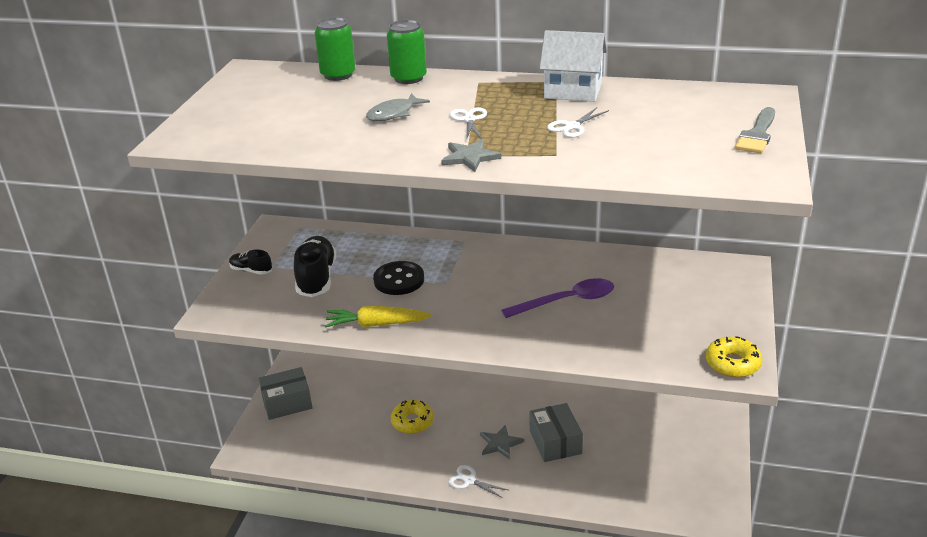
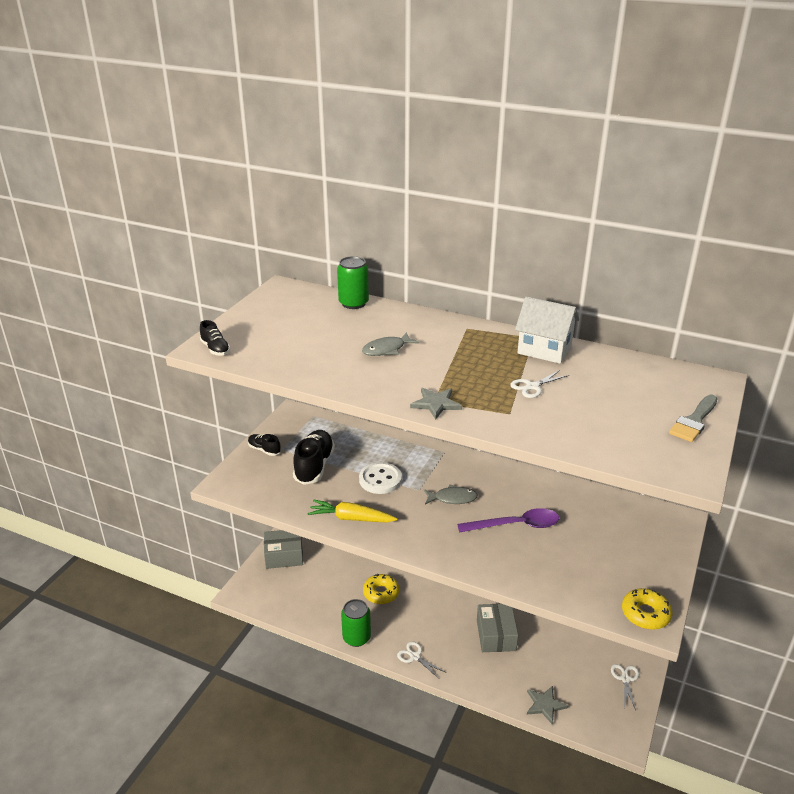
camera: 10 degrees right, 0 degrees up
black button [373,261,424,295] -> white button [359,462,402,494]
green can [387,20,427,84] -> green can moved to [341,599,371,647]
white scissors [450,107,487,140] -> white scissors moved to [611,664,639,710]
grey star [480,424,524,459] -> grey star moved to [527,686,568,725]
none -> black shoe [200,320,230,356]
none -> grey fish [424,485,478,504]

